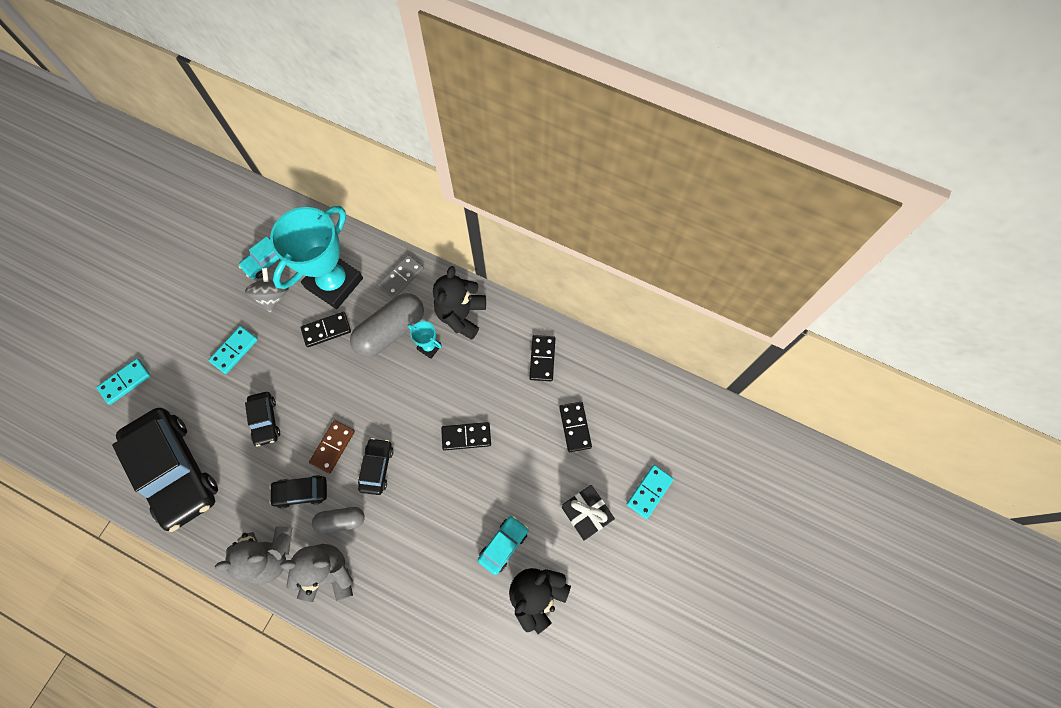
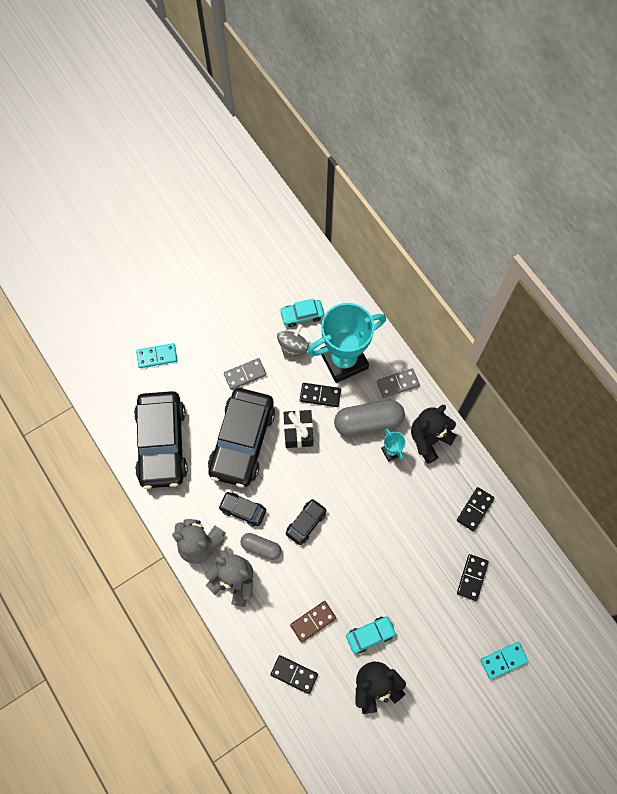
camera: 30 degrees right, 0 degrees up
turquoise domino [208,326,258,374] -> grey domino [224,358,266,390]
black car [245,392,280,447] -> black car [208,388,275,488], size x2.19
brown domino [309,420,355,474] -> brown domino moved to [290,601,336,643]
black domino [441,422,491,451] -> black domino moved to [270,655,318,694]
black gift [562,485,615,541] -> black gift moved to [283,410,313,448]

